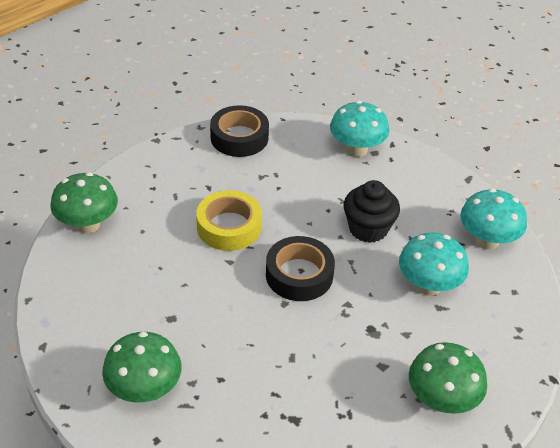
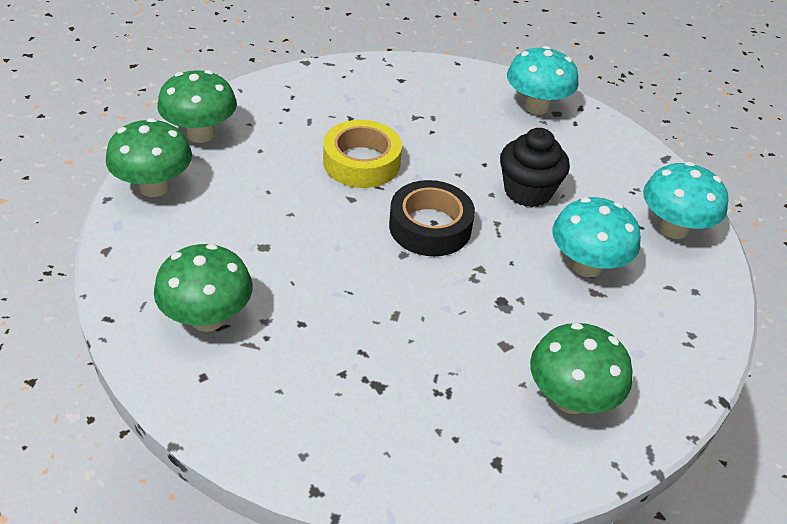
camera: 10 degrees right, 0 degrees up
black tape [210,105,269,157] -> none
none -> green mushroom [106,118,192,197]

